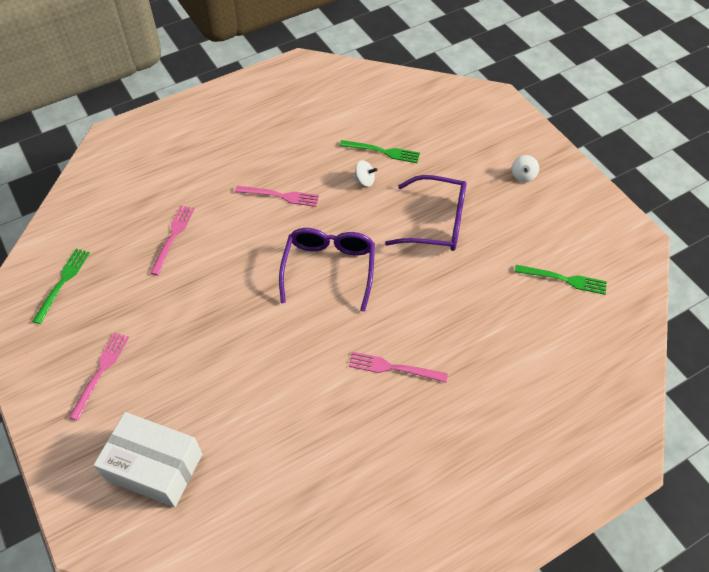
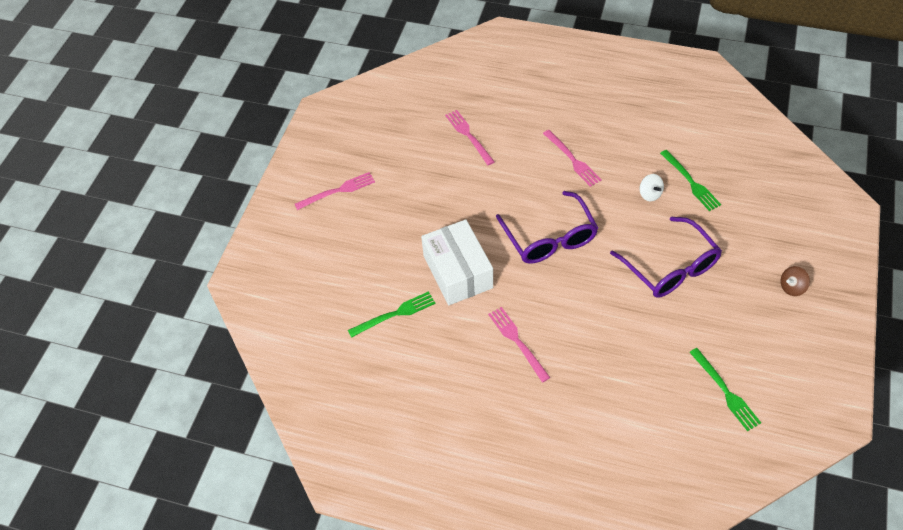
camera: 50 degrees right, 0 degrees up
green fork [32,249,90,324] -> green fork moved to [348,291,435,338]
white box [93,412,202,507] -> white box moved to [421,219,493,305]
pink fork [150,205,195,275] -> pink fork turned 90 degrees counterclockwise [445,110,495,165]
purple glasses [279,228,375,312] -> purple glasses turned 105 degrees clockwise [496,191,598,264]
white spinning top [511,155,539,182] -> brown spinning top [781,266,810,296]

